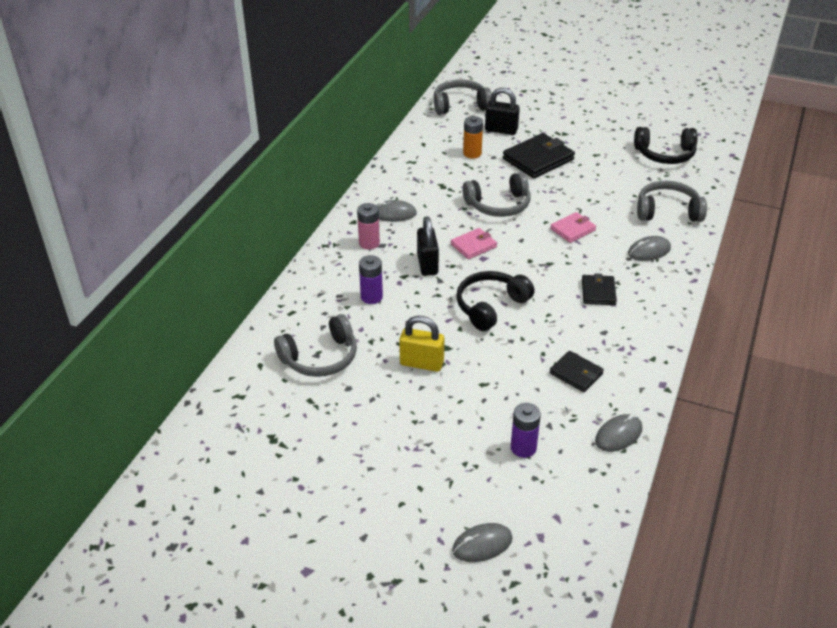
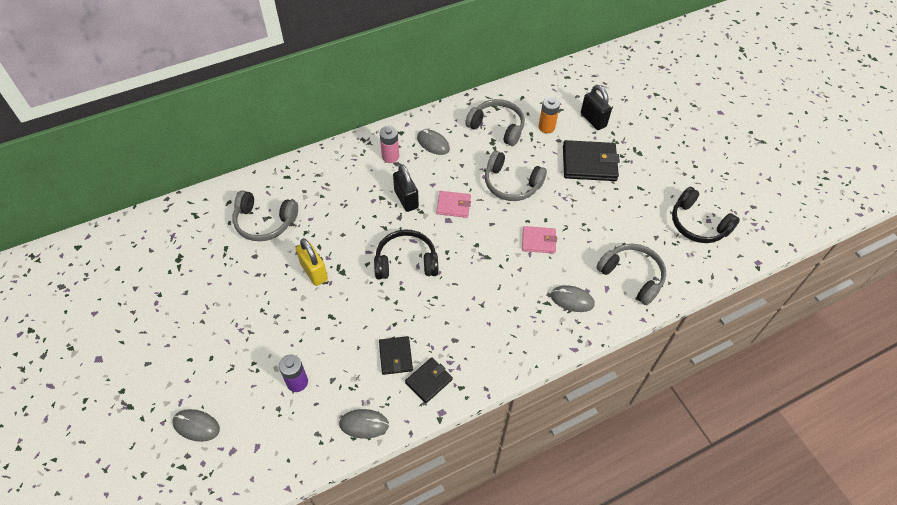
camera: 40 degrees right, 15 degrees up
purple battery [359,255,383,304] -> none
black padlock [417,216,439,276] -> black padlock turned 60 degrees counterclockwise [393,164,419,212]
grey headphones [434,79,492,115] -> grey headphones moved to [465,99,525,146]
black wallet [582,273,617,305] -> black wallet moved to [405,357,453,403]

